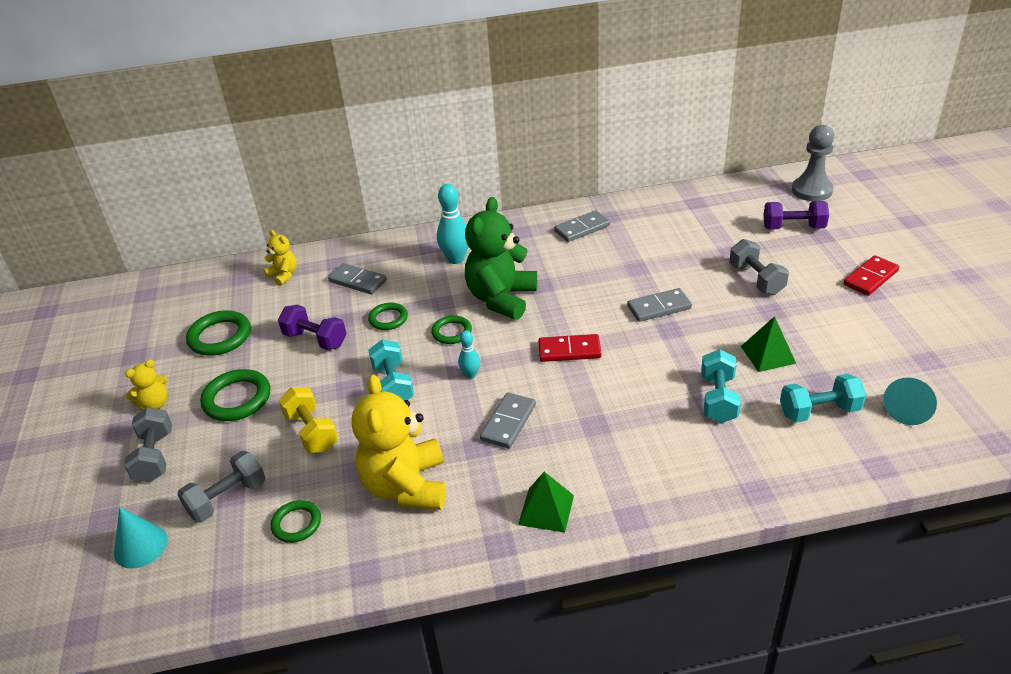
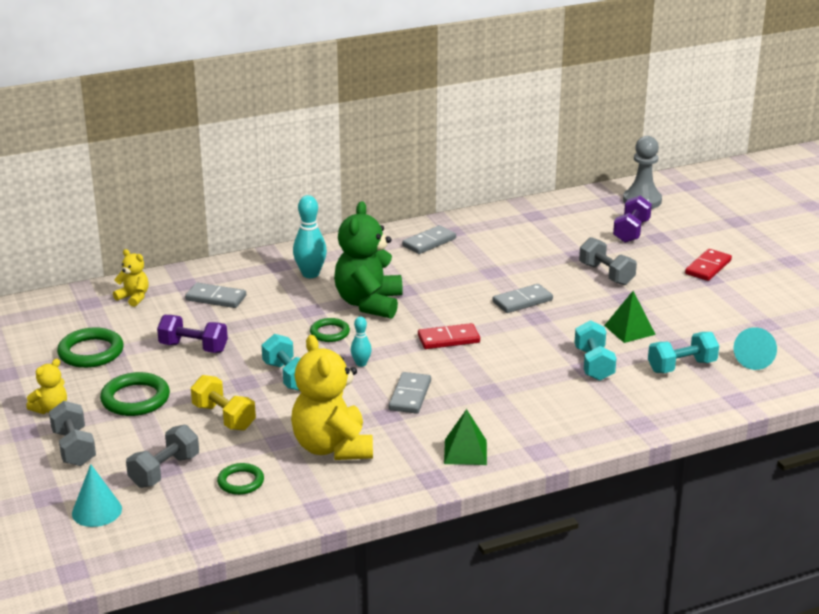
camera: 15 degrees left, 10 degrees down
green ring [368,303,408,330] -> none
purple dumbbell [763,201,829,229] -> purple dumbbell turned 60 degrees counterclockwise [613,196,652,243]

